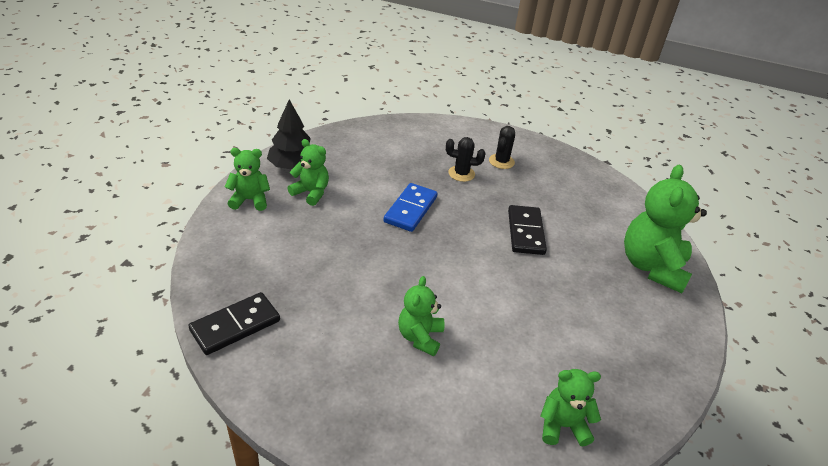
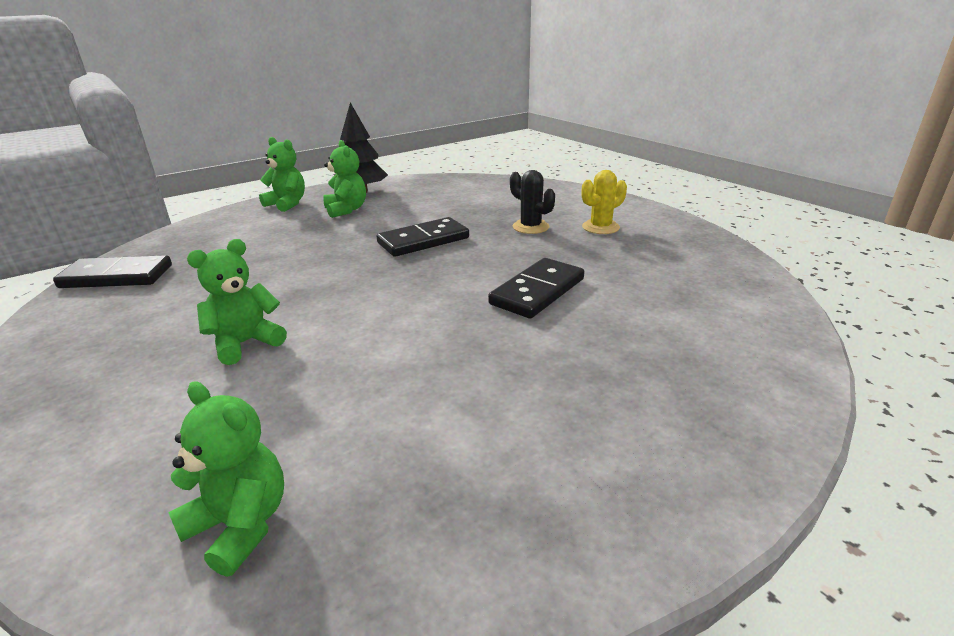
camera: 40 degrees right, 10 degrees down
blue domino [384,183,438,232] -> black domino [376,217,469,257]
black cactus [489,126,515,169] -> yellow cactus [582,170,627,234]
green teddy bear [624,164,707,293] -> none

